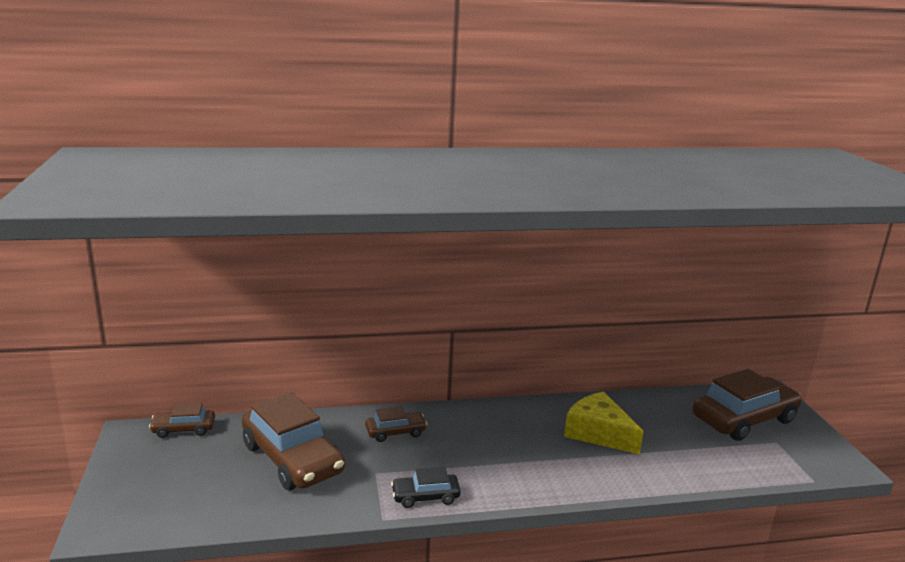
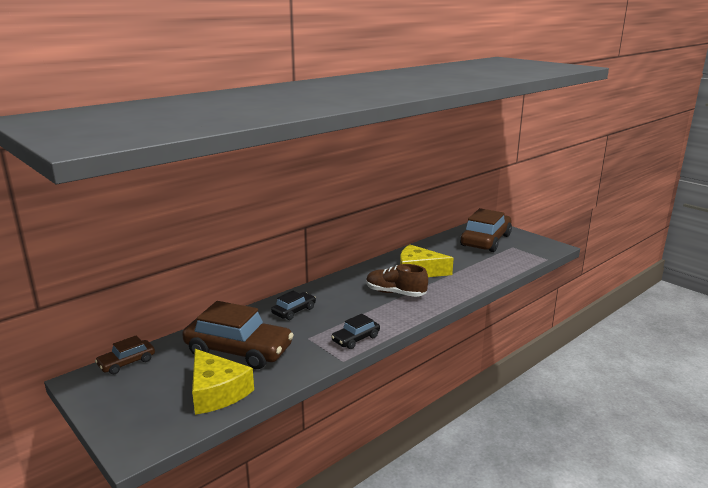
camera: 30 degrees left, 0 degrees up
brown car [365,406,427,442] -> black car [271,291,316,320]
none -> yellow cheese [192,349,254,415]
none -> brown shoe [366,264,428,297]

